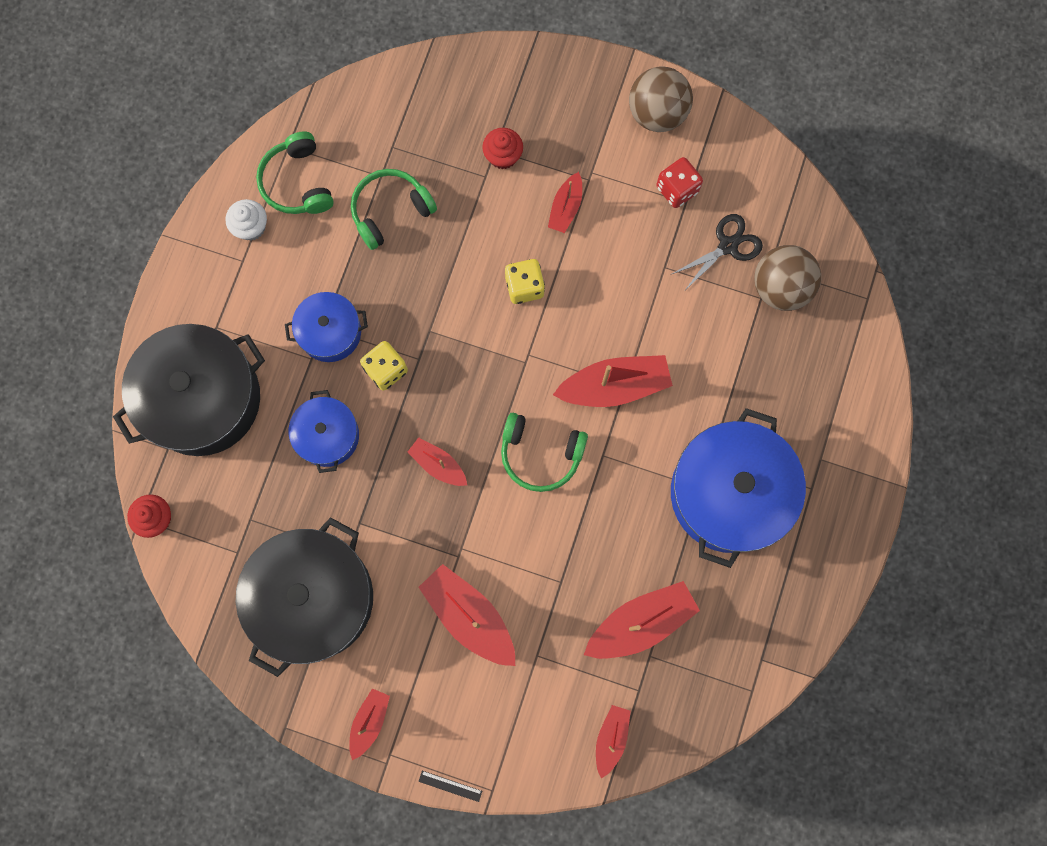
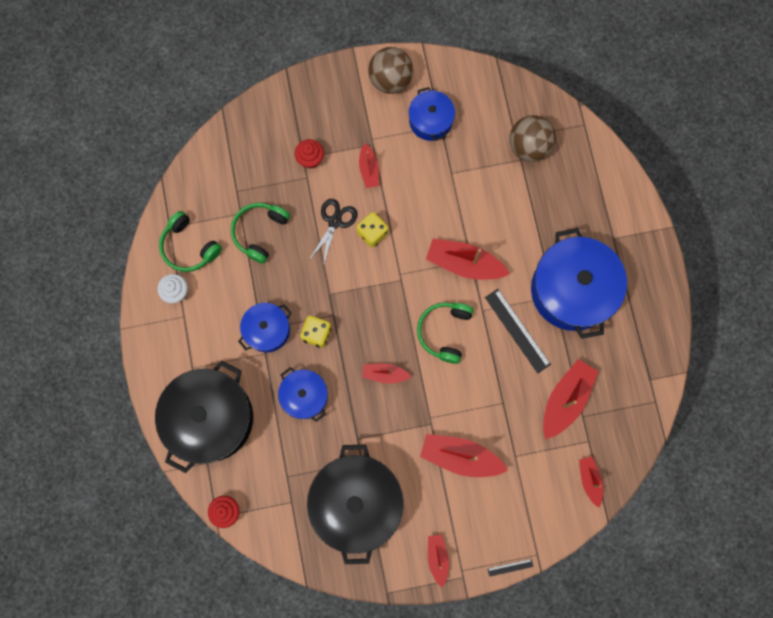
camera: 30 degrees left, 0 degrees up
green headphones [501,413,588,492] -> green headphones turned 120 degrees clockwise [417,302,474,364]
red boat [553,355,673,407] -> red boat turned 120 degrees counterclockwise [426,238,510,280]
red dice [656,157,703,208] -> blue pot [409,87,455,141]
black scissors [672,214,763,290] -> black scissors moved to [309,199,357,266]
none -> black ruler [485,289,551,373]

